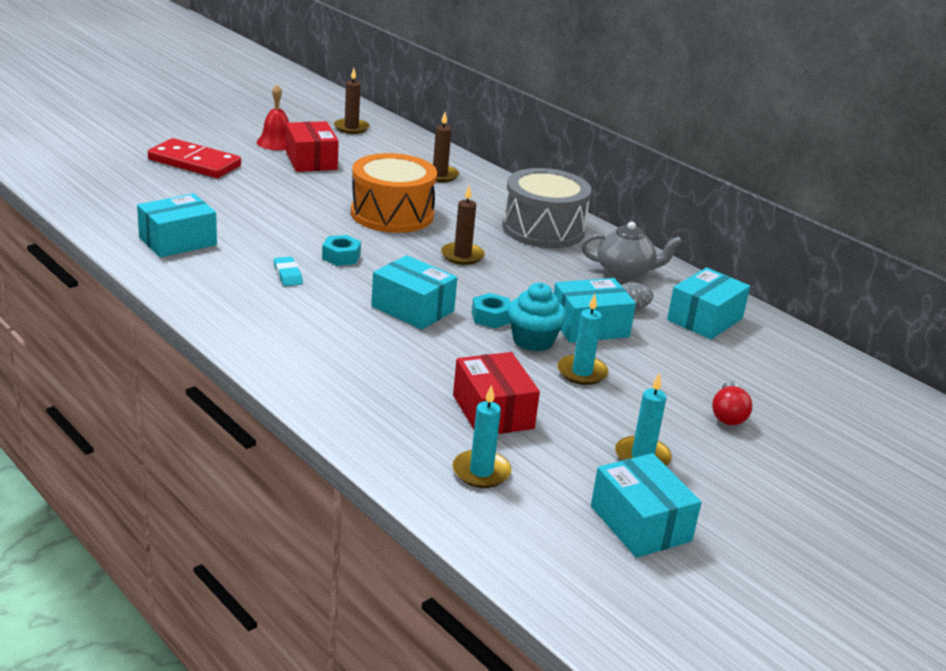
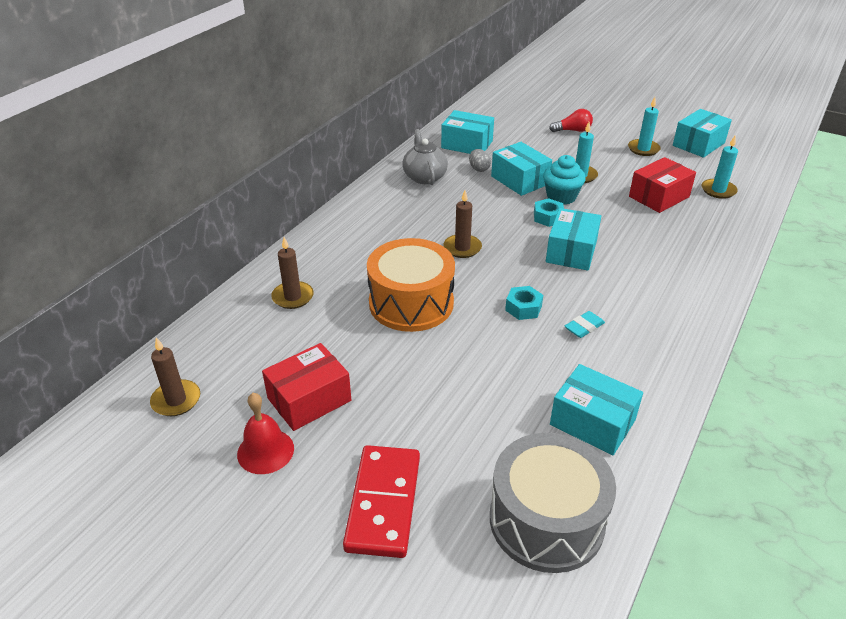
camera: 105 degrees left, 10 degrees up
grey drum [502,168,592,248] -> grey drum moved to [490,433,616,573]

